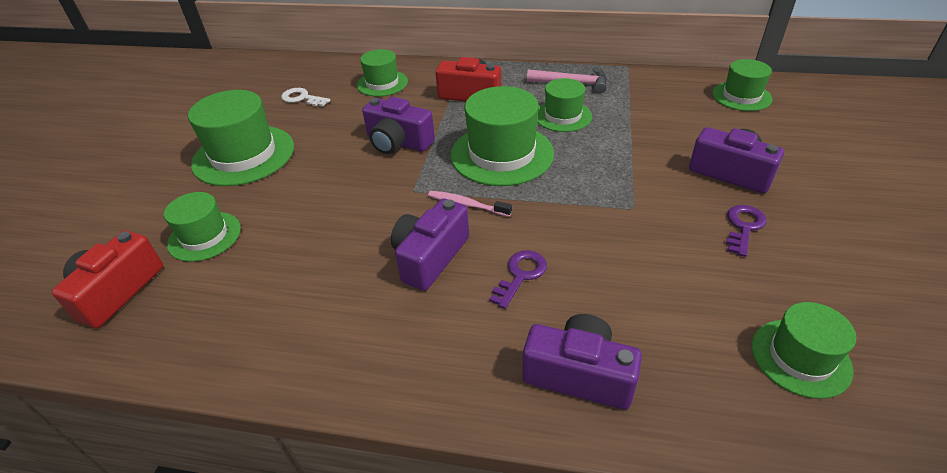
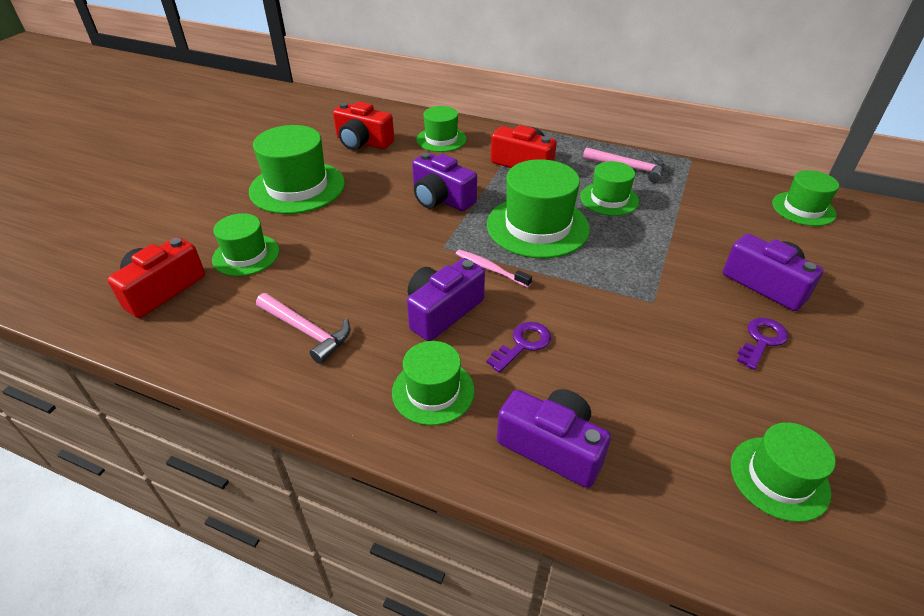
camera: 10 degrees right, 0 degrees up
white key [281,88,330,107] -> red camera [333,102,394,150]
none -> pink hammer [256,293,351,364]
none -> green hat [392,341,475,425]

